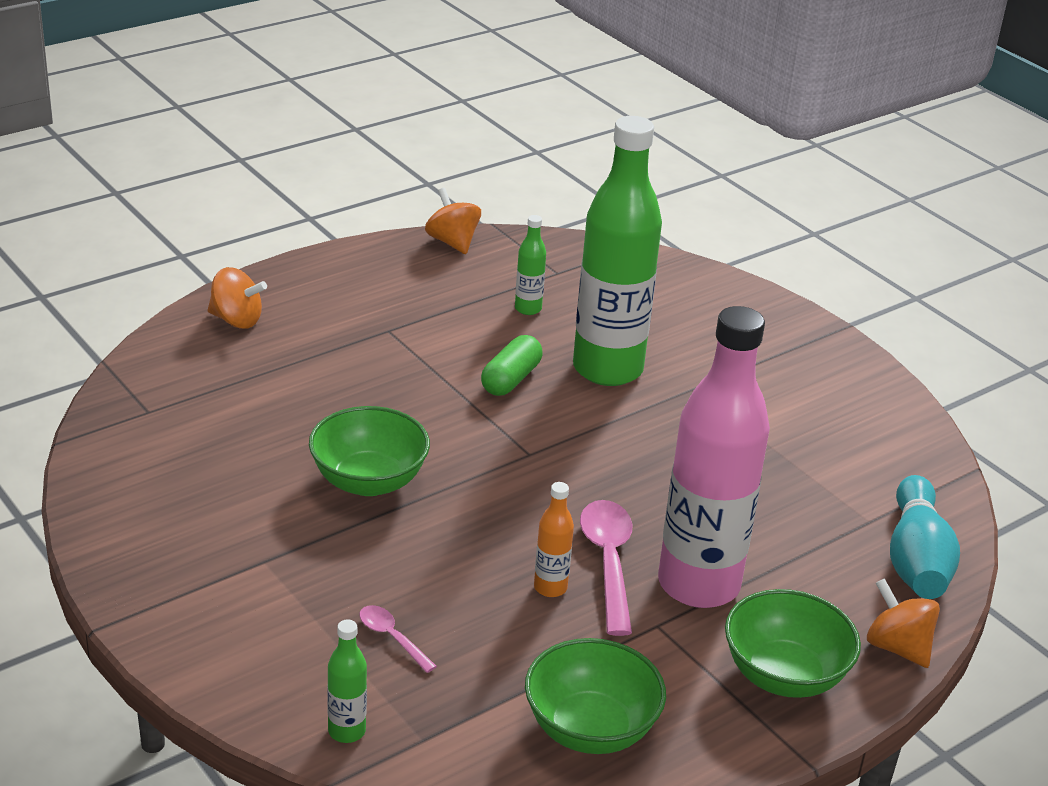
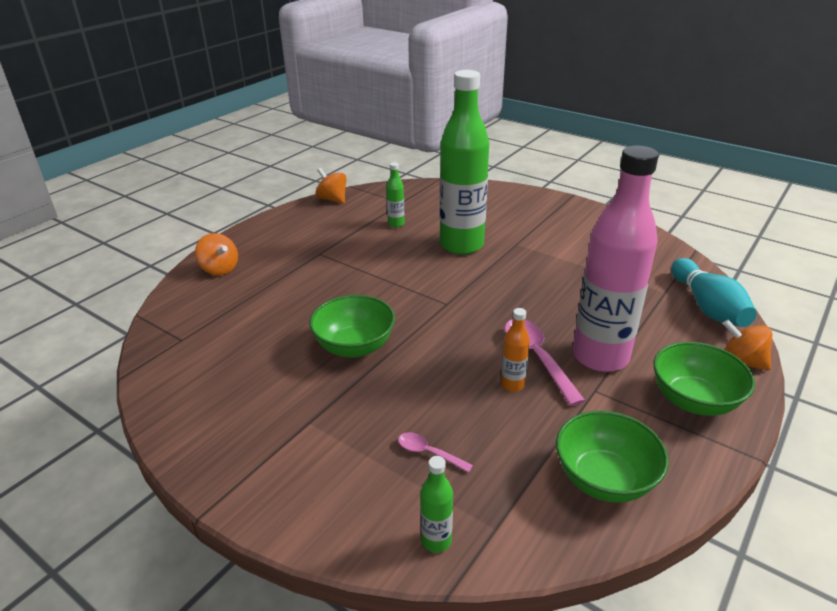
camera: 15 degrees left, 0 degrees up
orange spinning top [208,267,267,328] -> orange spinning top turned 45 degrees clockwise [195,233,238,275]
green capsule [481,335,542,396] -> none

